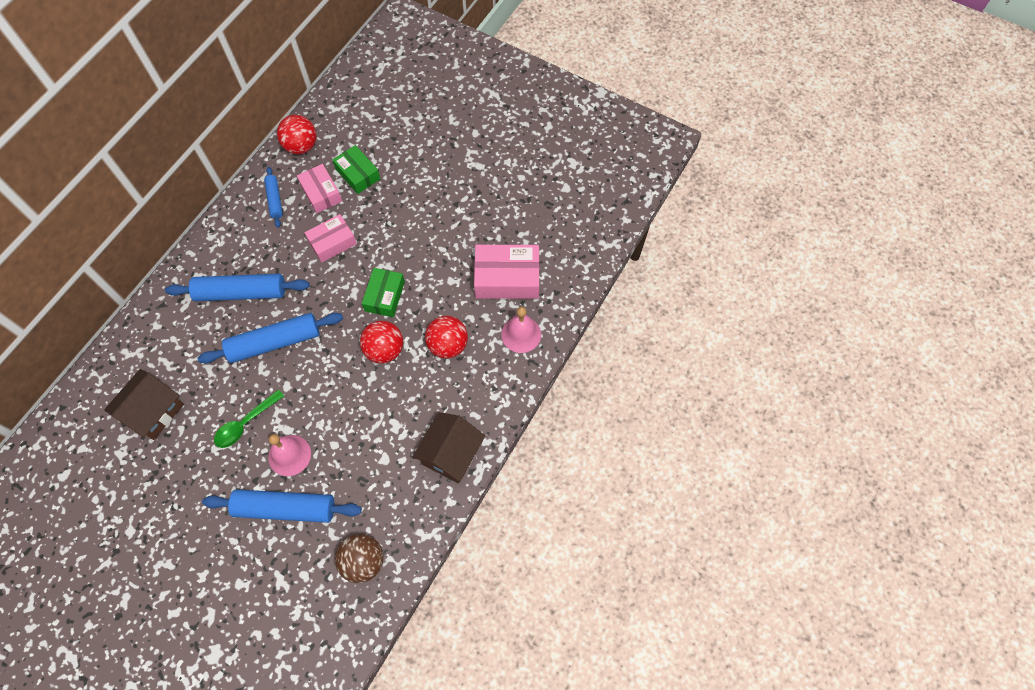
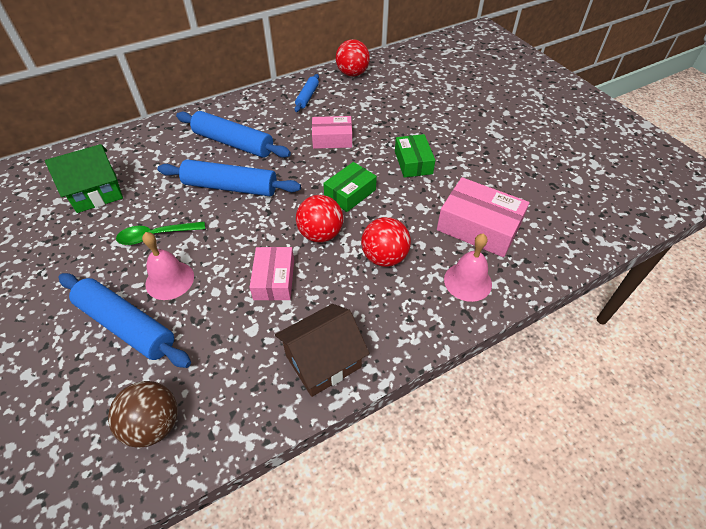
camera: 30 degrees right, 15 degrees down
brown house [104,369,184,440] -> green house [45,144,123,213]
pink box [297,164,342,213] -> pink box moved to [250,247,294,300]
green box [333,145,380,194] -> green box moved to [395,134,435,178]

